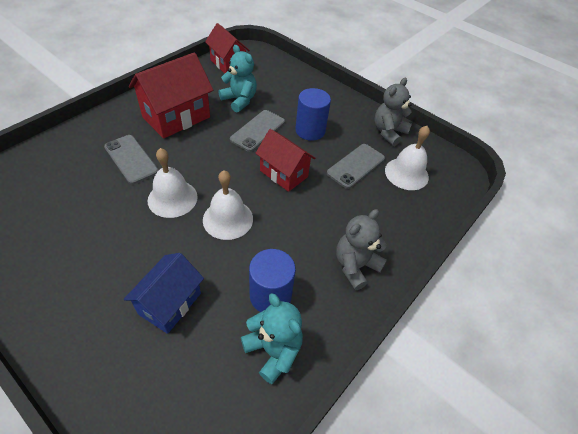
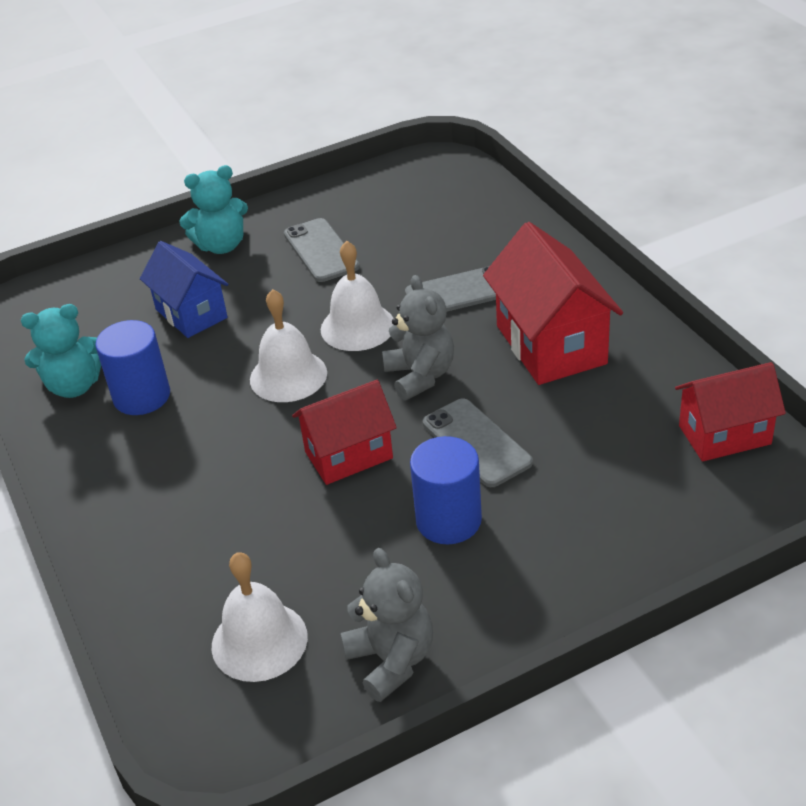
camera: 120 degrees right, 10 degrees down
turquoise teddy bear [218,45,257,112] -> turquoise teddy bear moved to [179,165,248,254]
grey phone [327,144,385,189] -> grey phone moved to [284,218,360,282]
grey teddy bear [336,209,387,290] -> grey teddy bear moved to [382,275,454,400]

